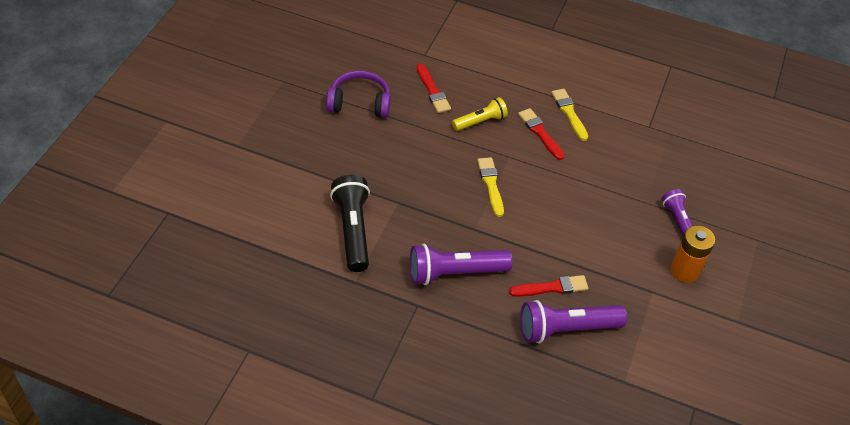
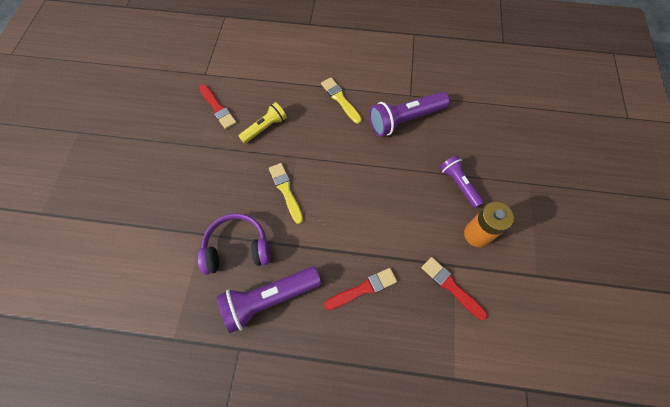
camera: 10 degrees left, 15 degrees up
purple headphones [326,70,391,118] -> purple headphones moved to [198,213,270,275]
black flashlight [330,175,370,272] -> none
red brush [518,108,564,160] -> red brush moved to [421,257,487,320]
purple flashlight [520,300,627,343] -> purple flashlight moved to [369,92,450,137]

